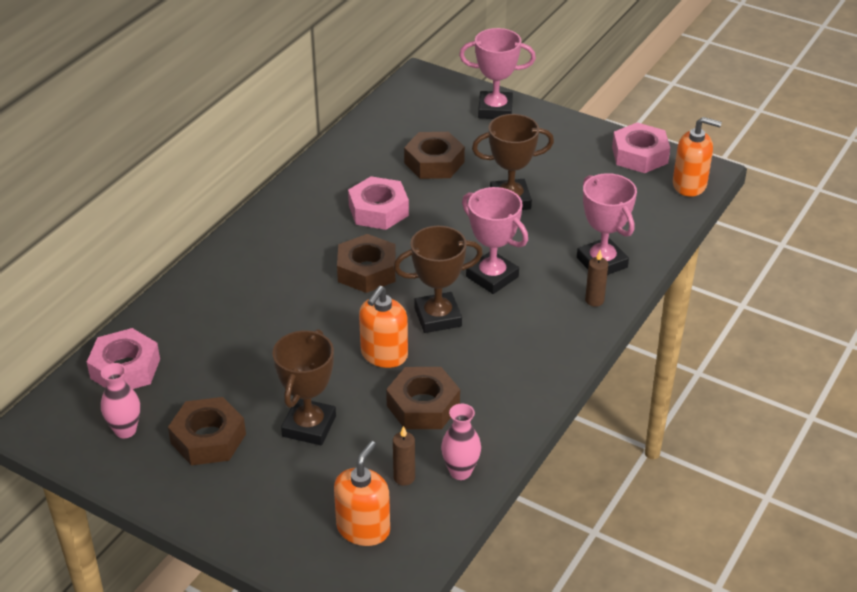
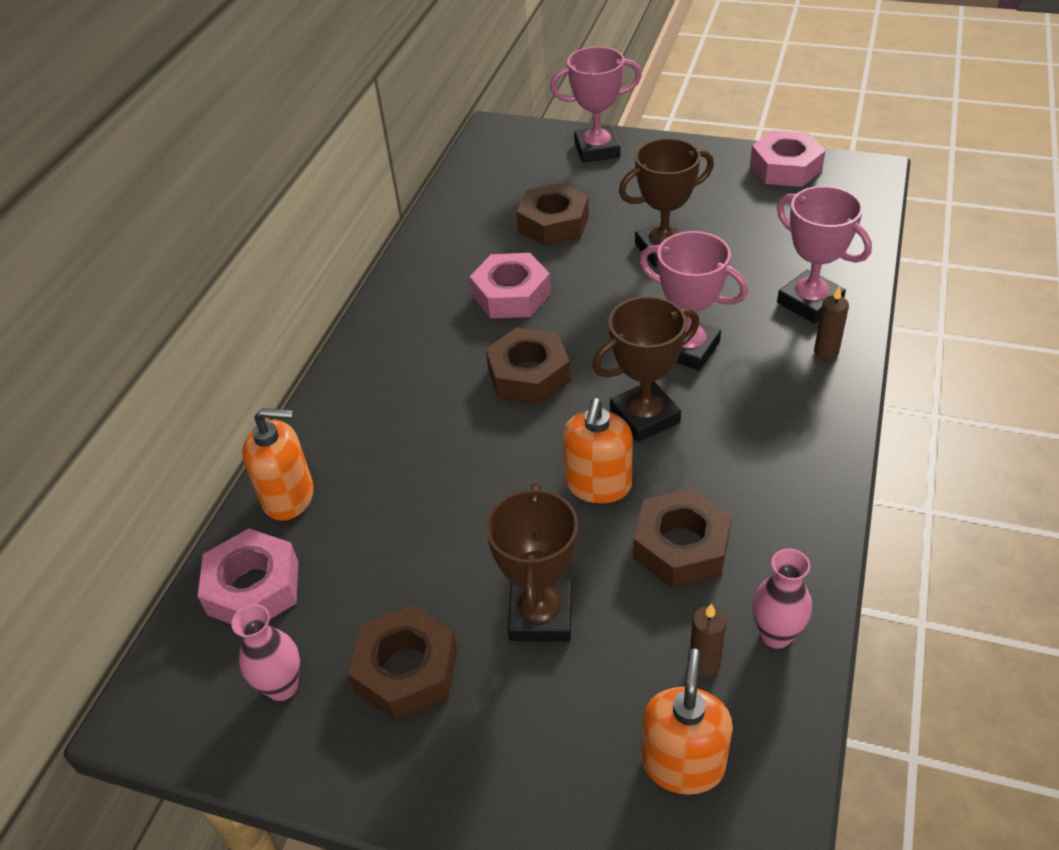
camera: 10 degrees left, 5 degrees up
orange soap dispenser [673,117,722,197] -> orange soap dispenser moved to [242,408,314,521]

